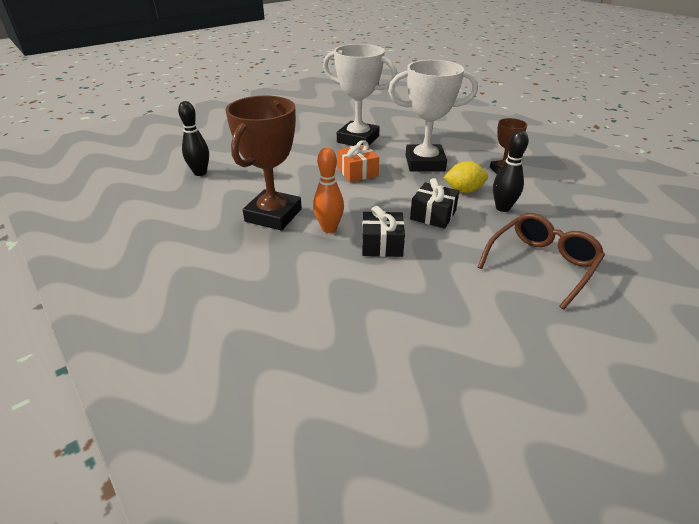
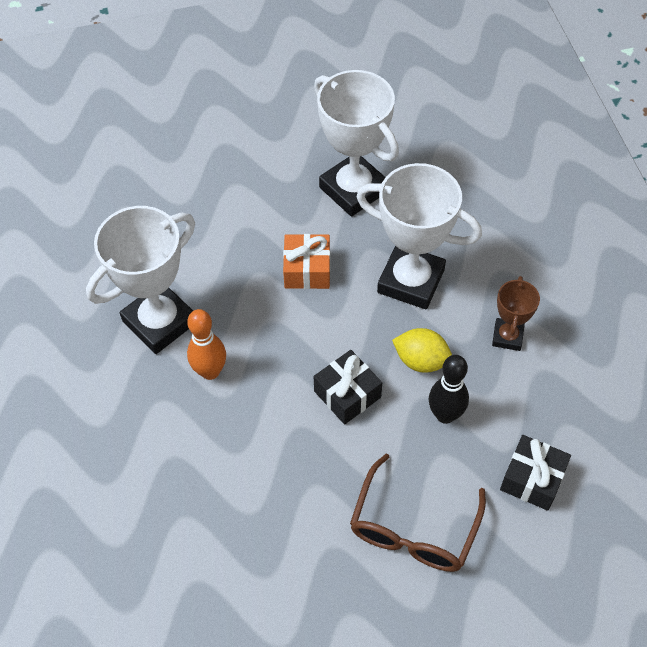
camera: 25 degrees right, 20 degrees up
black bowling pin [178,101,209,176] -> none
brown trophy [226,96,302,230] -> white trophy [86,206,195,354]
black gift [362,206,405,257] -> black gift moved to [500,435,571,511]
brown glasses [478,213,605,310] -> brown glasses turned 135 degrees clockwise [350,453,486,572]

